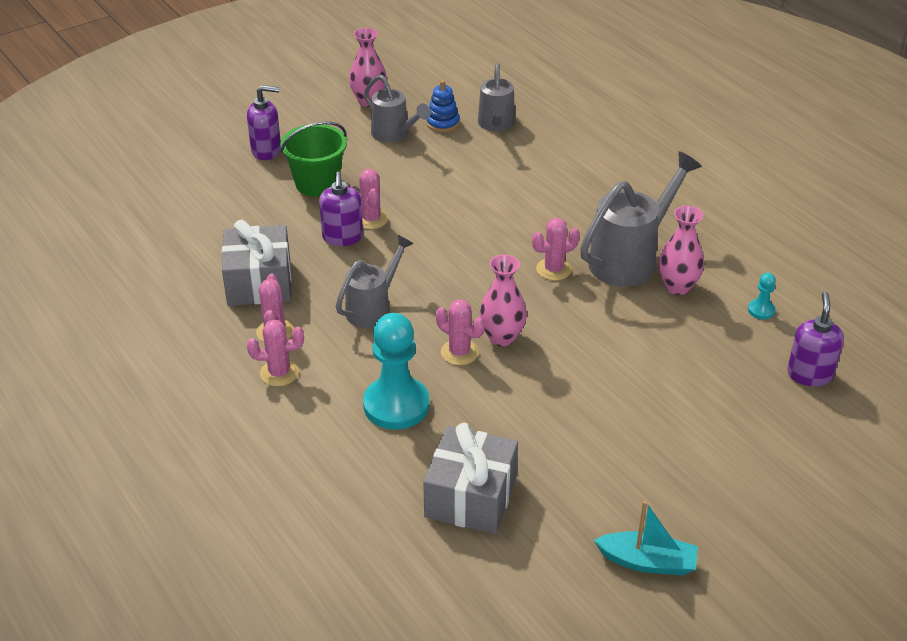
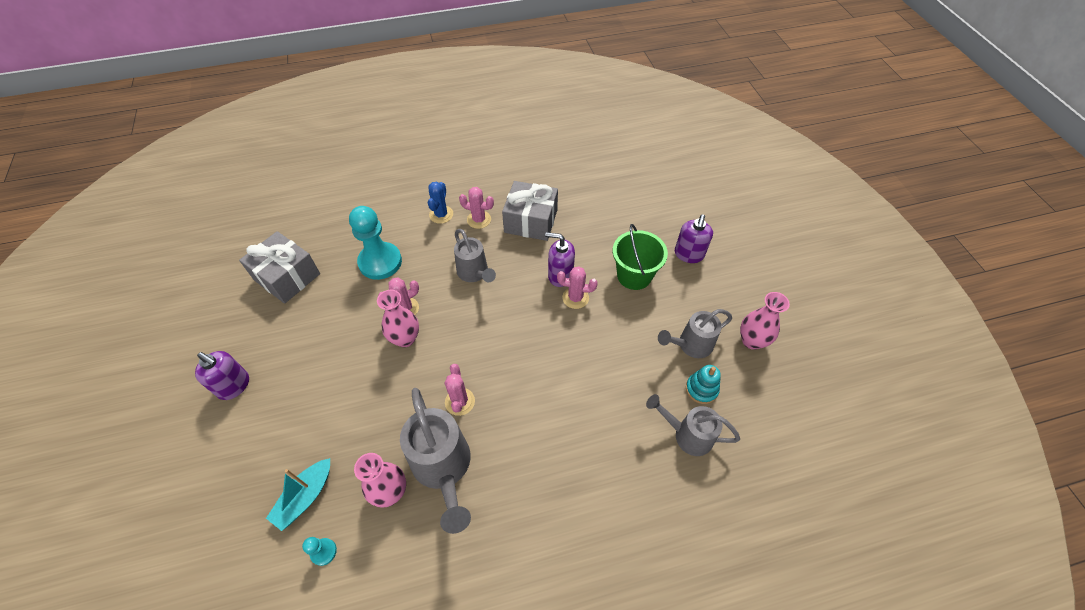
camera: 110 degrees right, 15 degrees up
pink cactus [247,319,304,386] -> blue cactus [428,182,453,224]
blue stacking toy [426,80,460,132] -> turquoise stacking toy [686,365,721,404]
turquoise boat [594,501,698,575] -> turquoise boat moved to [266,458,330,531]
purple soap dispenser [787,292,844,387] -> purple soap dispenser moved to [195,351,249,400]

